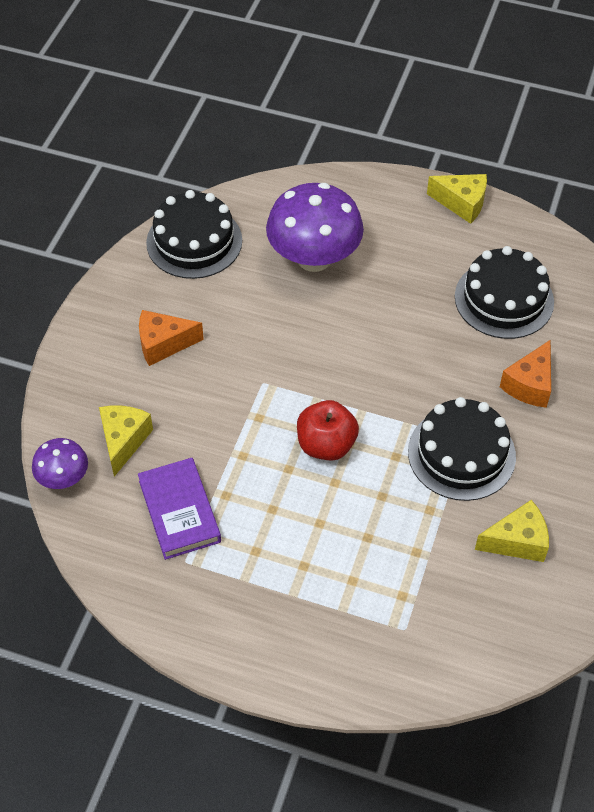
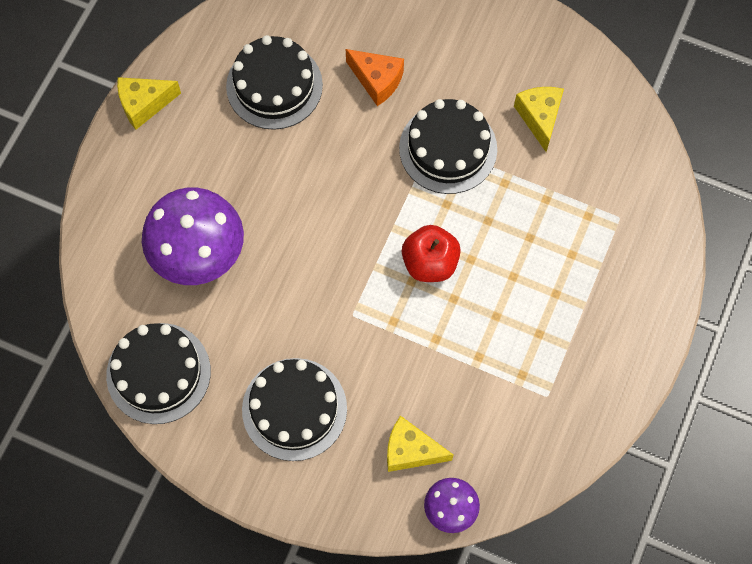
camera: 85 degrees left, 15 degrees up
purple book [138,458,221,560] -> none
orange cheese [139,310,204,366] -> black cake [242,358,347,461]
yellow cheese [427,174,487,224] -> yellow cheese turned 135 degrees counterclockwise [117,77,181,130]

